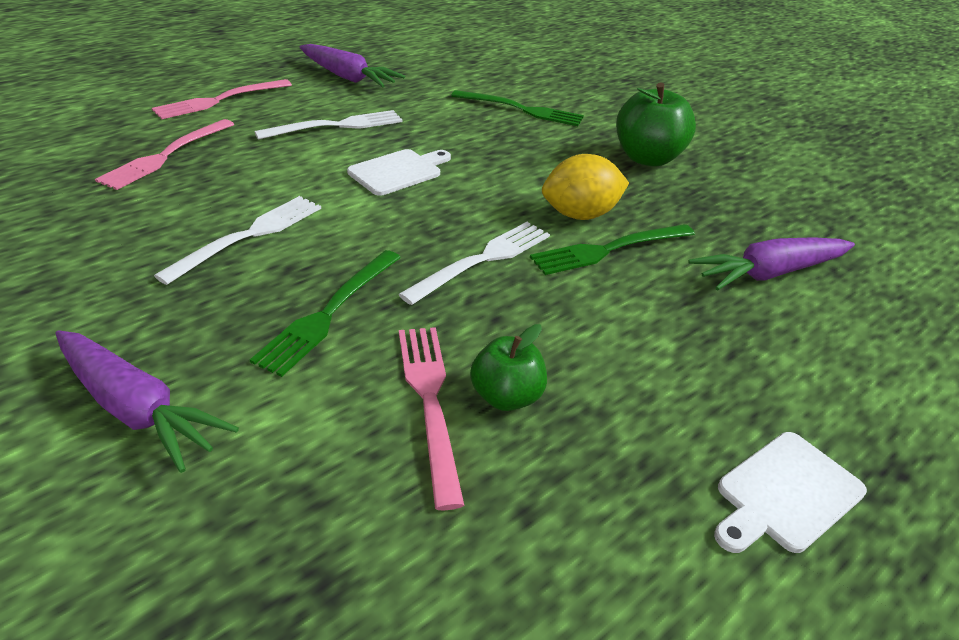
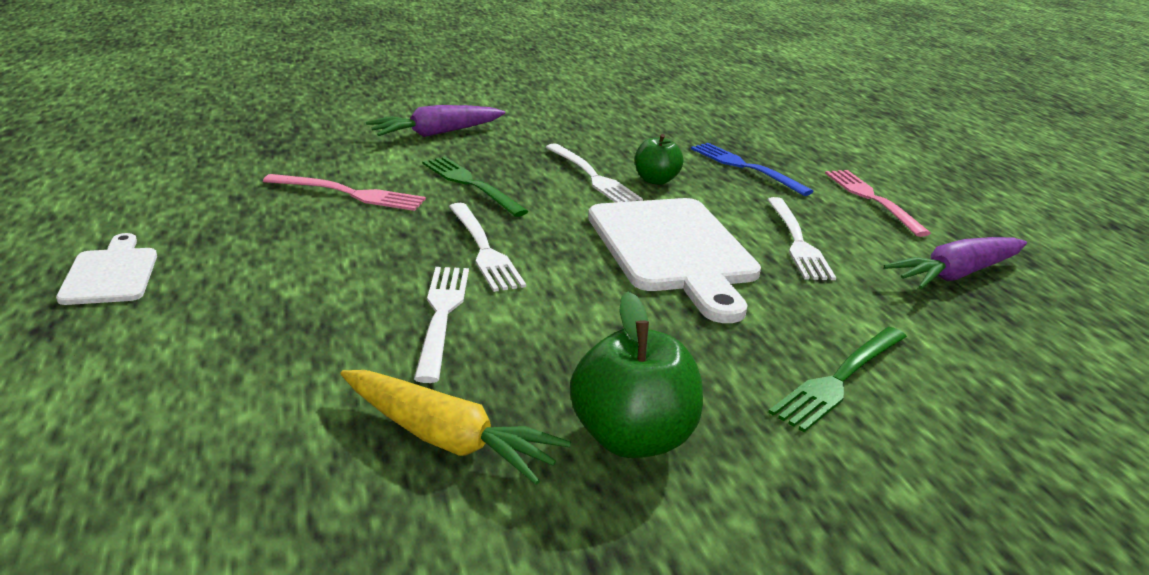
camera: 115 degrees right, 10 degrees down
pink fork [95,119,234,190] -> blue fork [691,143,814,196]
white cutting board [347,149,451,195] -> white cutting board [588,198,761,323], size x1.96
green apple [470,324,547,411] -> green apple moved to [635,134,684,185]
green fork [530,224,695,275] -> white fork [414,267,469,383]
yellow lemon [542,154,629,220] -> none
purple carrot [688,237,855,290] -> none
none -> yellow carrot [341,370,571,485]

